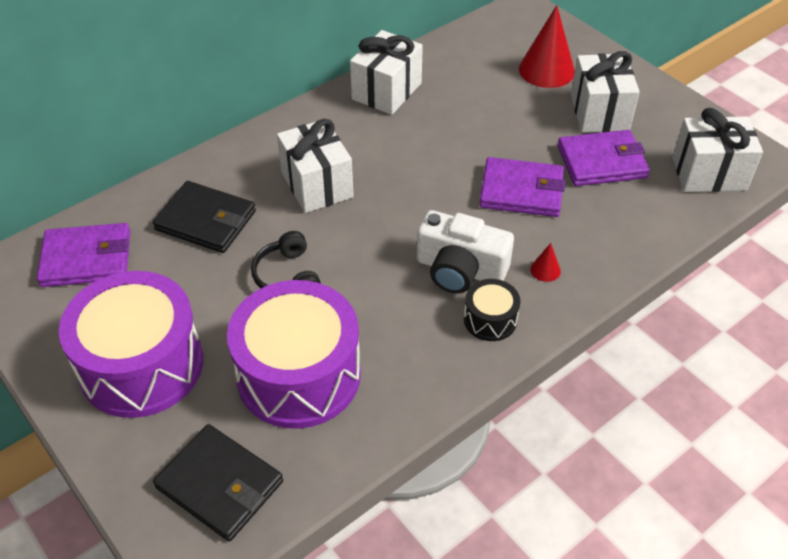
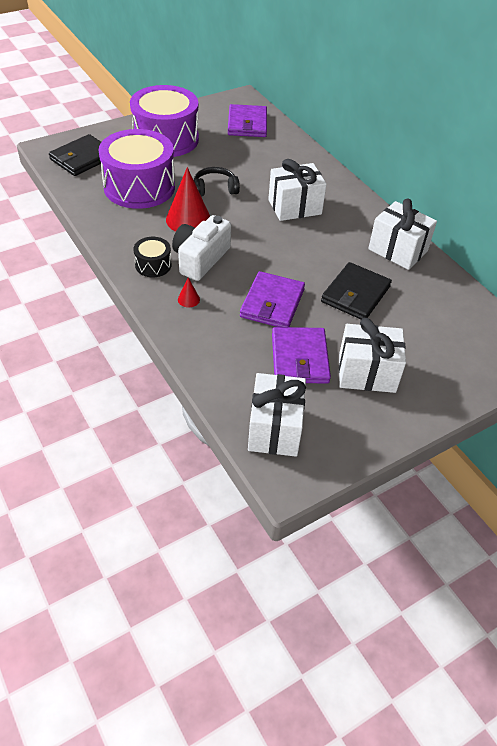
camera: 95 degrees right, 0 degrees up
black wallet [153,181,256,253] -> black wallet moved to [321,262,392,320]
red cone [519,5,575,88] -> red cone moved to [166,167,210,232]

